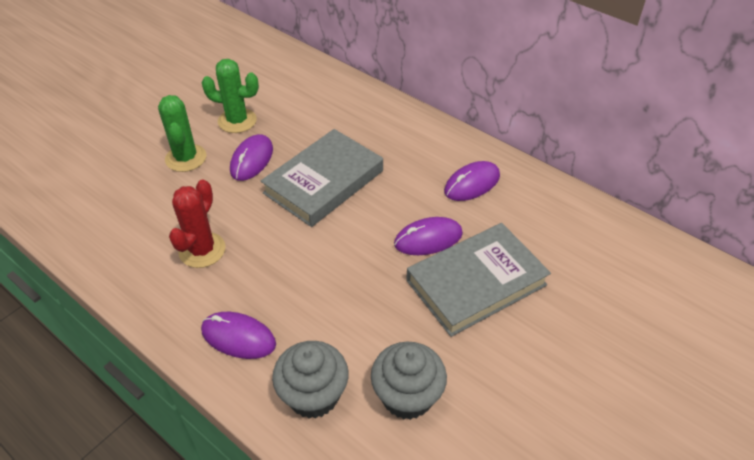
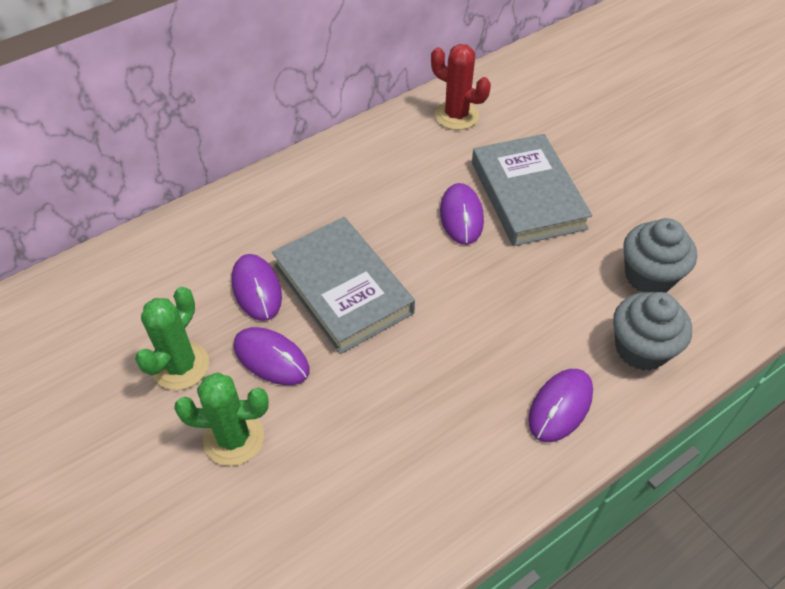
camera: 75 degrees left, 5 degrees up
red cactus [169,180,226,268] -> red cactus moved to [431,44,491,130]
purple mouse [444,161,500,201] -> purple mouse moved to [232,254,282,321]

